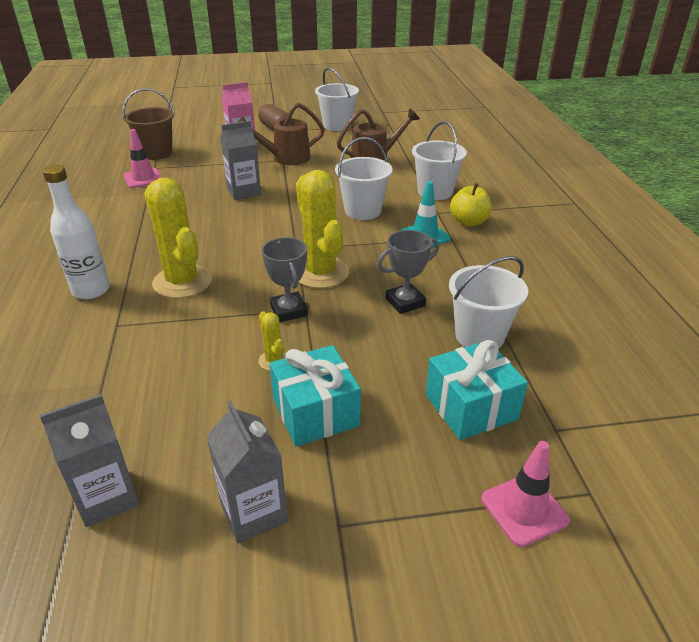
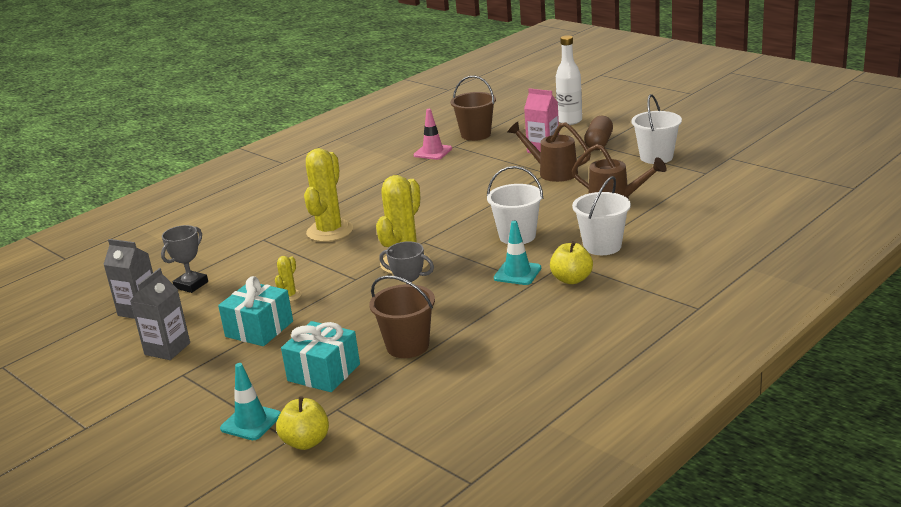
camera: 55 degrees right, 10 degrees down
white bottle [42,165,110,300] -> white bottle moved to [556,35,582,125]
grey carton [220,121,261,200] -> none
grey trophy [262,237,308,322] -> grey trophy moved to [161,225,208,293]
white bucket [449,256,528,348] -> brown bucket [369,275,435,358]
pink traffic cone [481,441,570,547] -> turquoise traffic cone [220,363,281,440]
none -> yellow apple [276,396,329,450]

